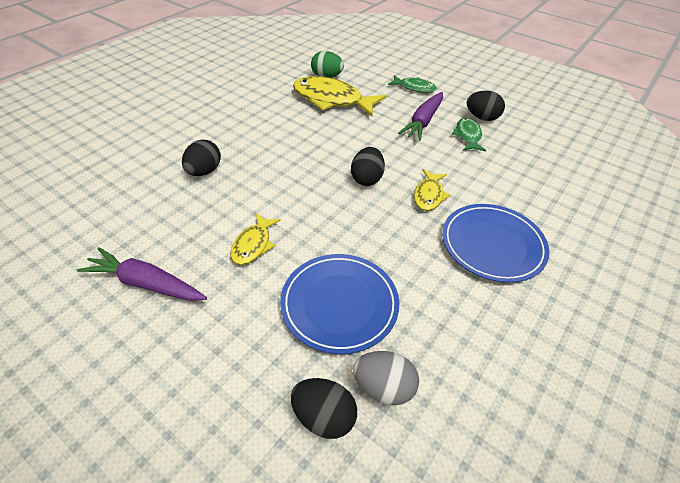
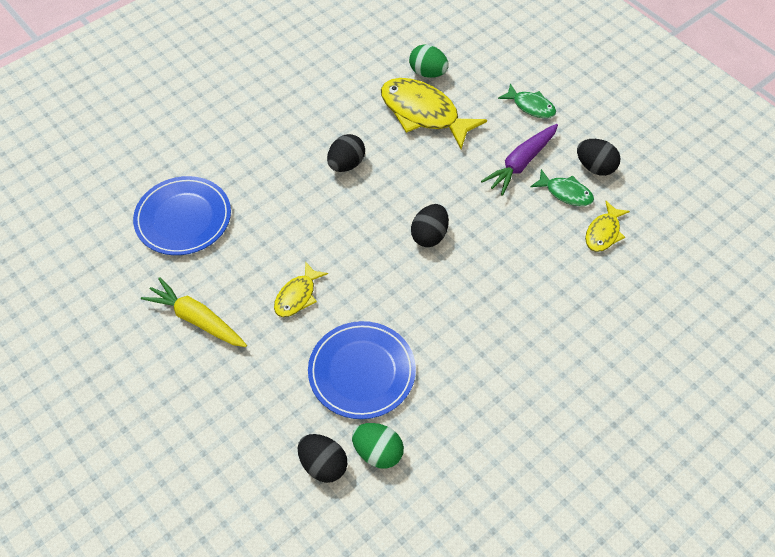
camera: 15 degrees right, 10 degrees up
purple carrot [77,247,207,301] -> yellow carrot [141,277,247,347]
black egg [182,140,221,176] -> black egg moved to [327,134,365,172]
grey egg [353,351,419,405] -> green egg [352,423,404,469]
yellow fish [414,169,450,211] -> yellow fish moved to [585,201,630,252]
blue plate [442,204,550,283] -> blue plate moved to [133,176,231,255]
green fish [452,118,486,152] -> green fish turned 105 degrees clockwise [530,169,594,206]

